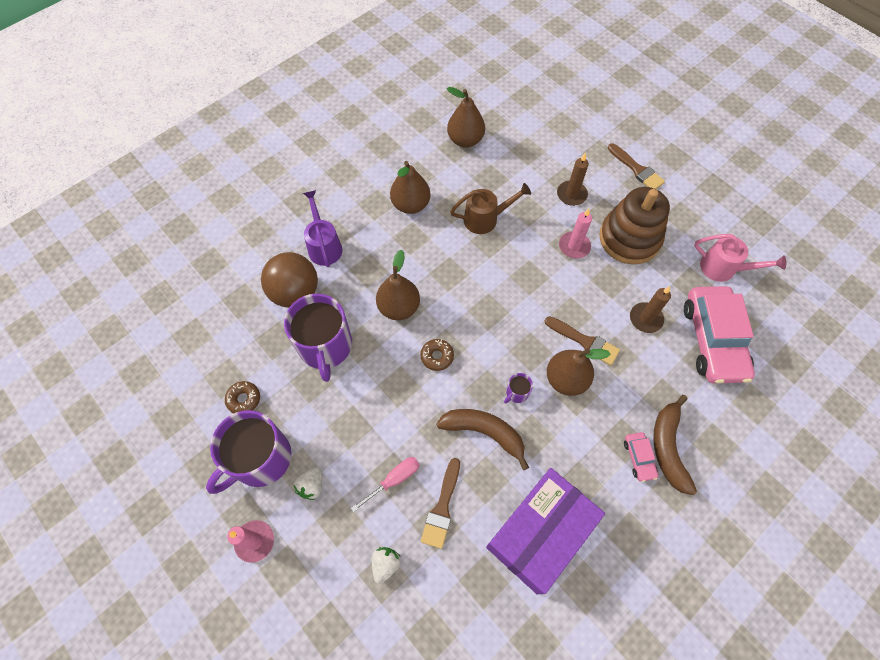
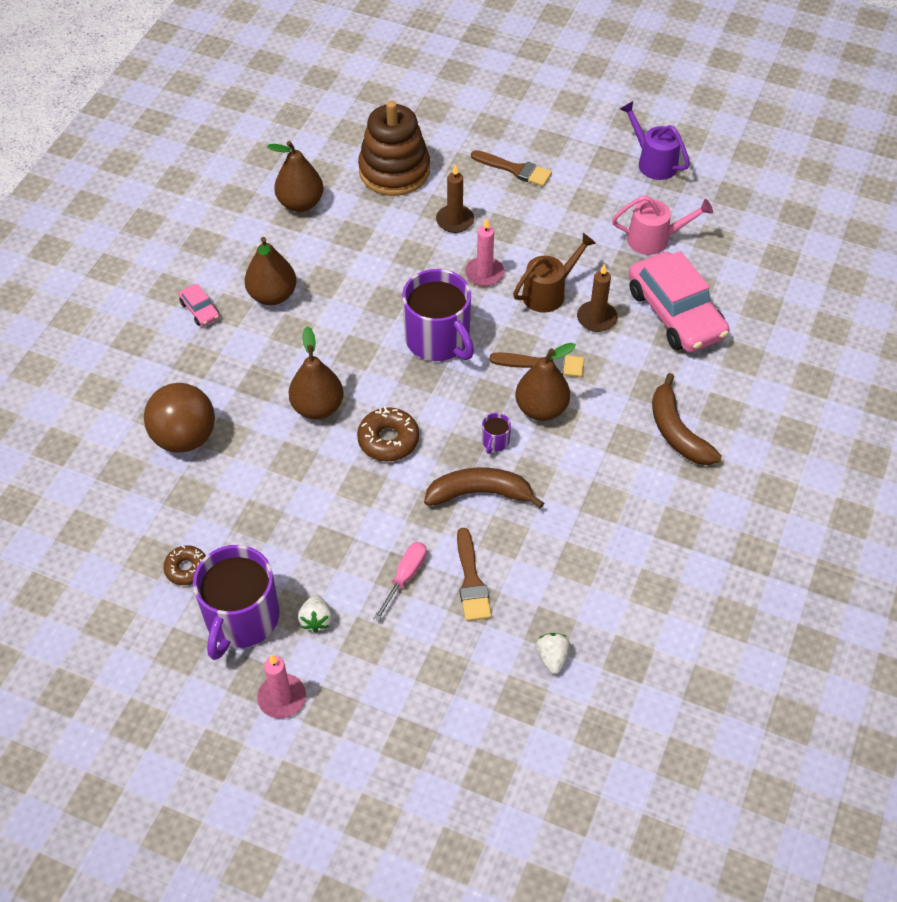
camera: 25 degrees left, 10 degrees down
purple mug [284,294,352,382] -> purple mug moved to [402,269,474,361]
purple watering can [303,190,343,267] -> purple watering can moved to [620,101,690,180]
white strawberry [372,547,401,584] -> white strawberry moved to [535,633,570,674]
brown donut [420,339,454,371] -> brown donut [357,406,419,461], size x1.50
brown watering can [450,183,531,234] -> brown watering can moved to [513,233,596,313]
purple box [486,468,605,594] -> none
brown stacking toy [599,187,670,265] -> brown stacking toy moved to [358,101,430,196]
pink car [624,432,658,482] -> pink car moved to [179,284,220,326]

